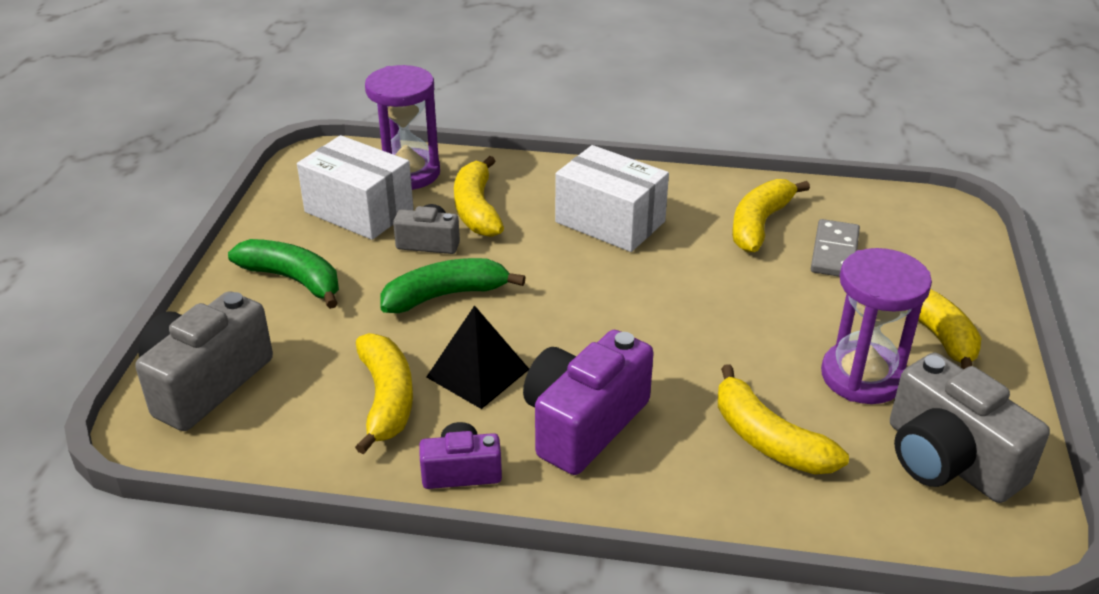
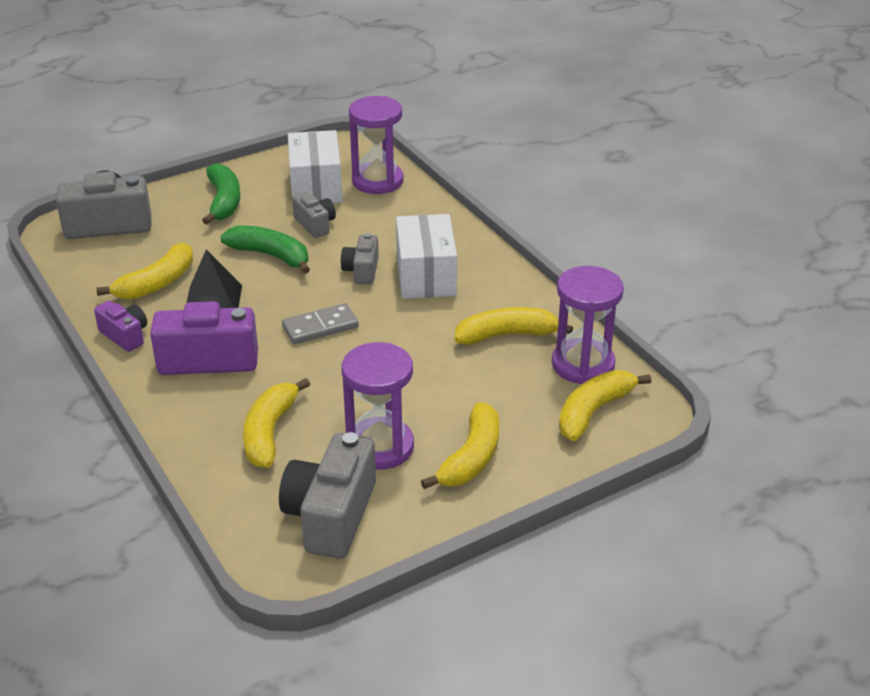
camera: 50 degrees right, 0 degrees up
yellow banana [454,156,504,237] -> yellow banana moved to [559,370,651,441]
grey domino [811,219,860,277] -> grey domino moved to [282,303,359,344]
none -> grey camera [341,233,379,284]
none -> purple hourglass [552,266,624,384]

